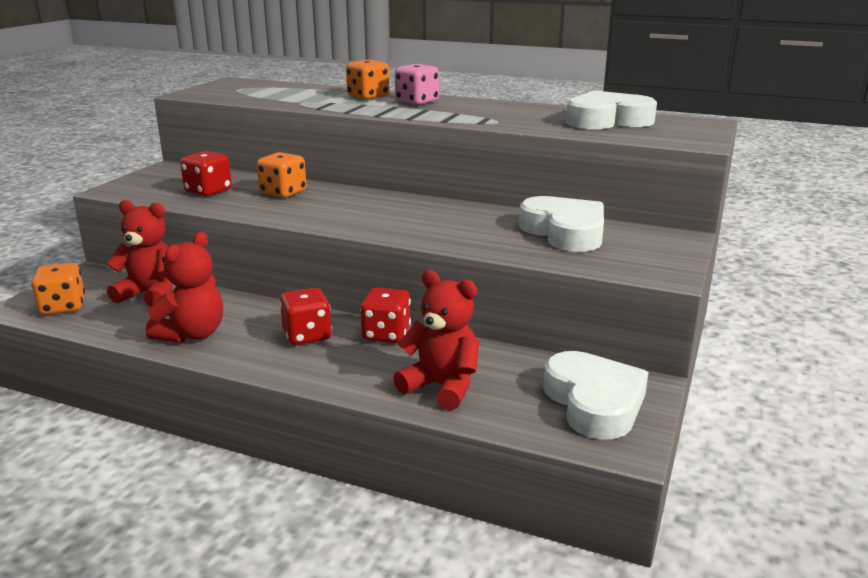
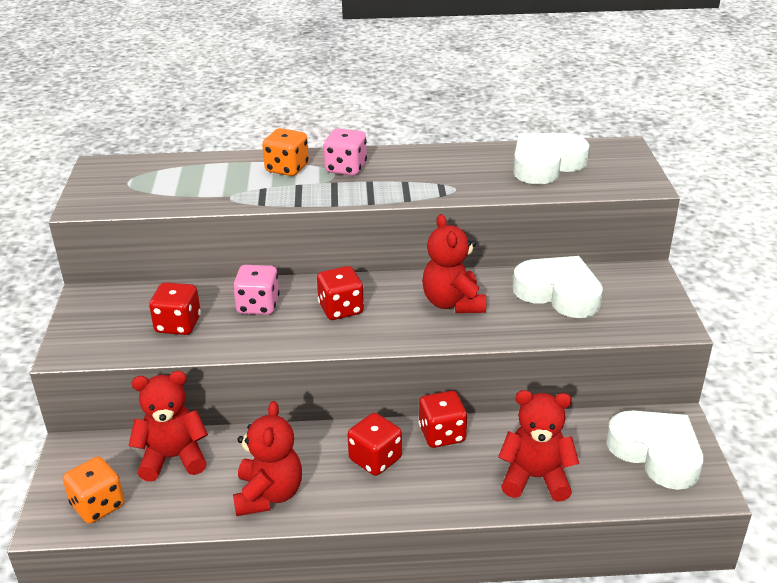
camera: 25 degrees left, 10 degrees up
orange dice [257,152,306,198] -> pink dice [233,265,280,315]
none -> red dice [317,266,364,320]
none -> red teddy bear [422,214,486,313]

